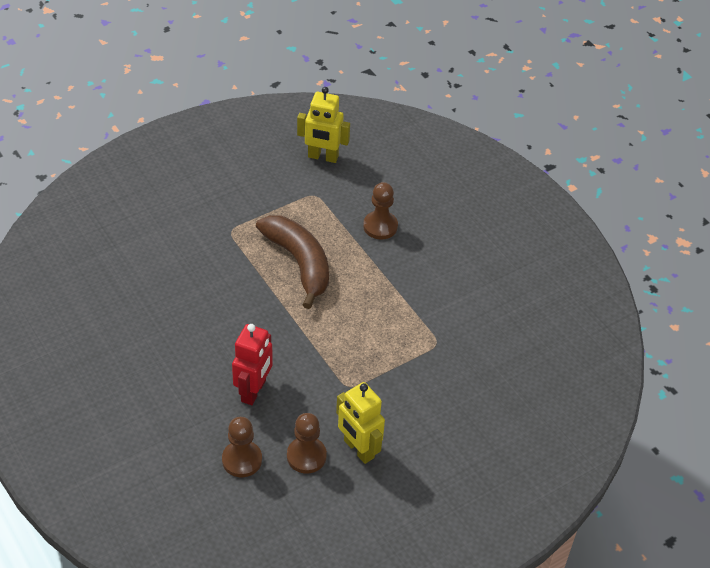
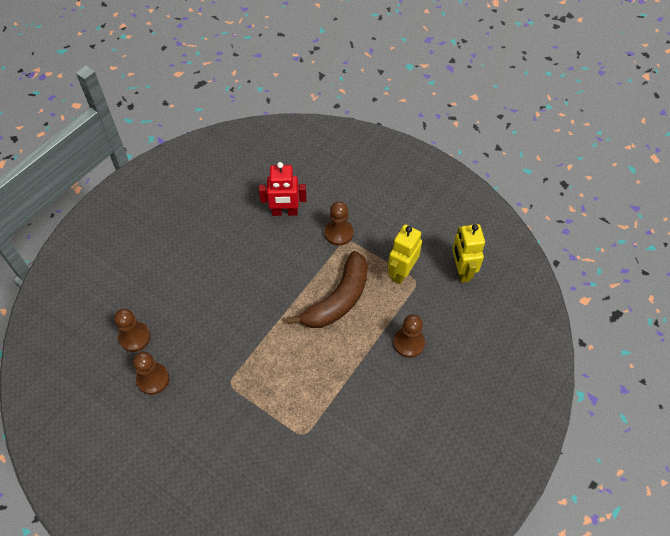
camera: 70 degrees right, 10 degrees up
red robot [232,324,273,405] -> red robot moved to [259,162,306,216]
yellow robot [336,382,385,464] -> yellow robot moved to [388,224,422,284]
none -> brown pawn [324,201,353,246]

